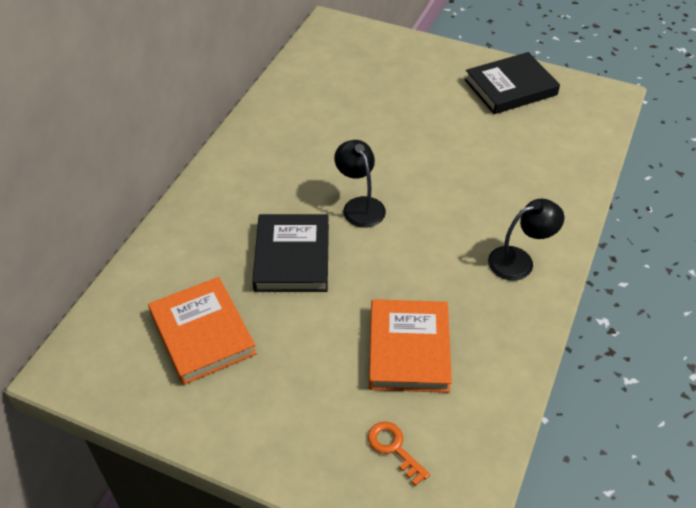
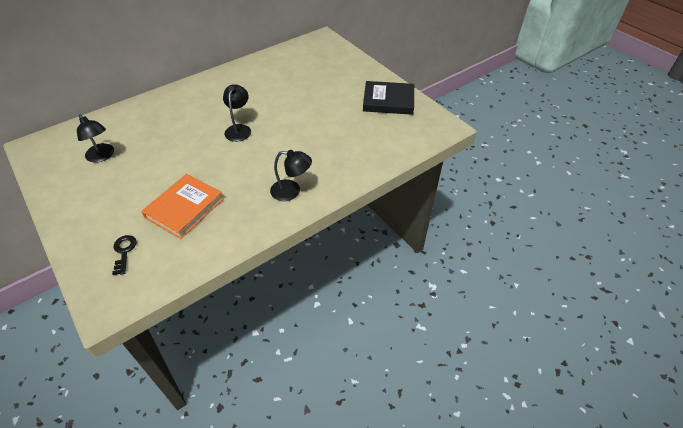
camera: 30 degrees right, 0 degrees up
orange book [148,277,257,385] -> black lamp [77,114,114,163]
black book [252,214,329,292] -> none
orange key [368,421,430,486] -> black key [112,235,137,275]

